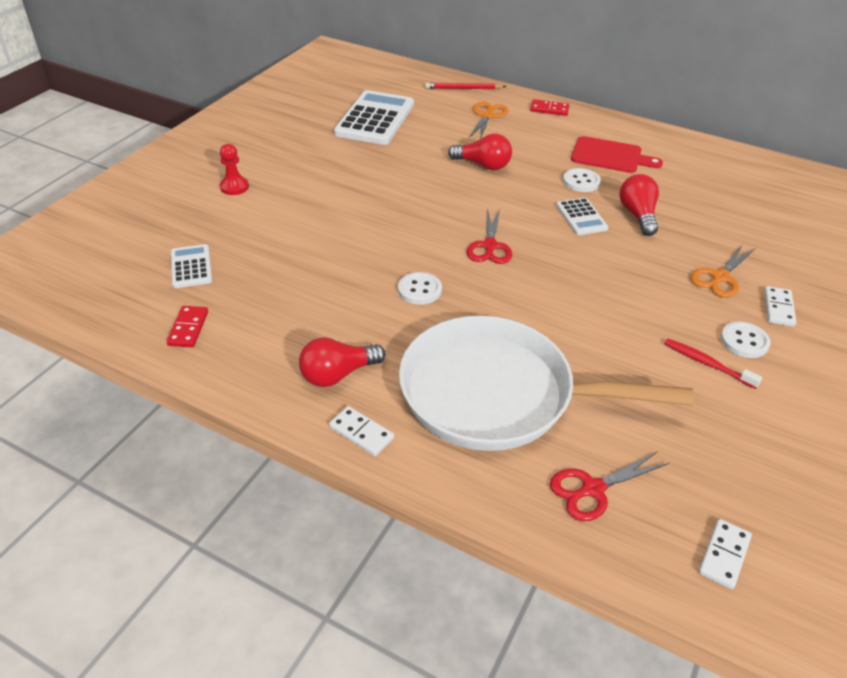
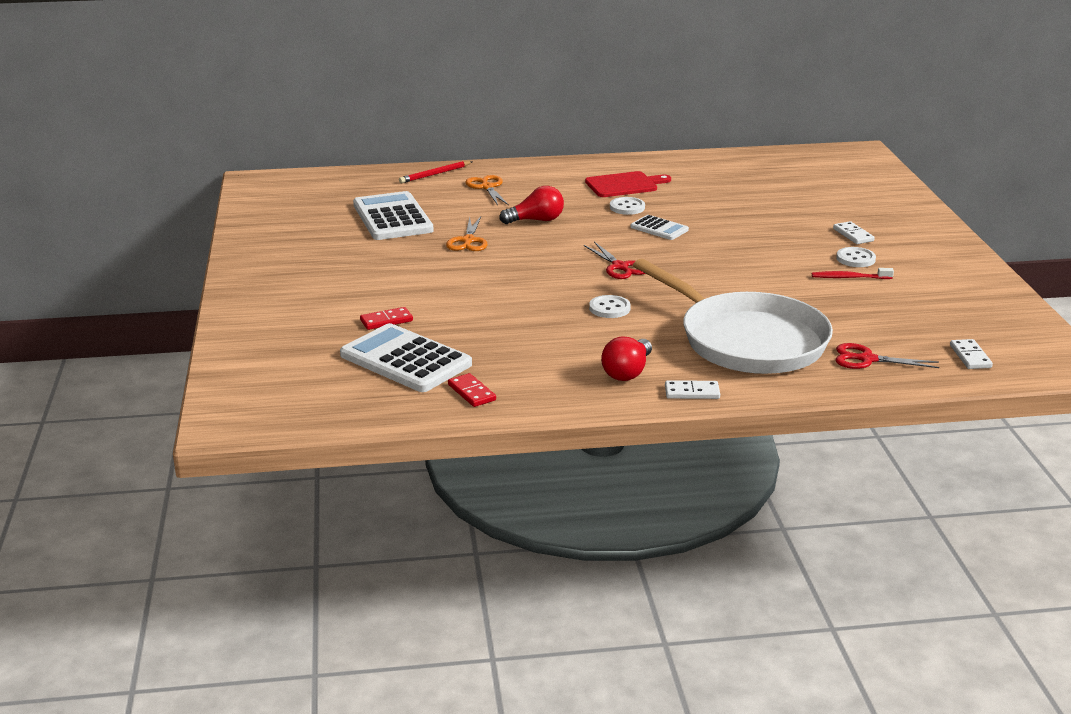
camera: 35 degrees left, 15 degrees down
white calculator [171,244,212,288] -> white calculator [340,323,472,392], size x1.92
red pawn [220,144,249,195] -> none
white pan [399,316,694,451] -> white pan turned 105 degrees counterclockwise [633,259,833,374]
red domino [530,99,569,116] -> red domino moved to [360,307,413,330]
red scissors [550,451,669,521] -> red scissors turned 75 degrees clockwise [835,343,939,369]
red light bulb [619,174,659,236] -> none
orange scissors [691,245,755,298] -> orange scissors moved to [446,216,488,251]

